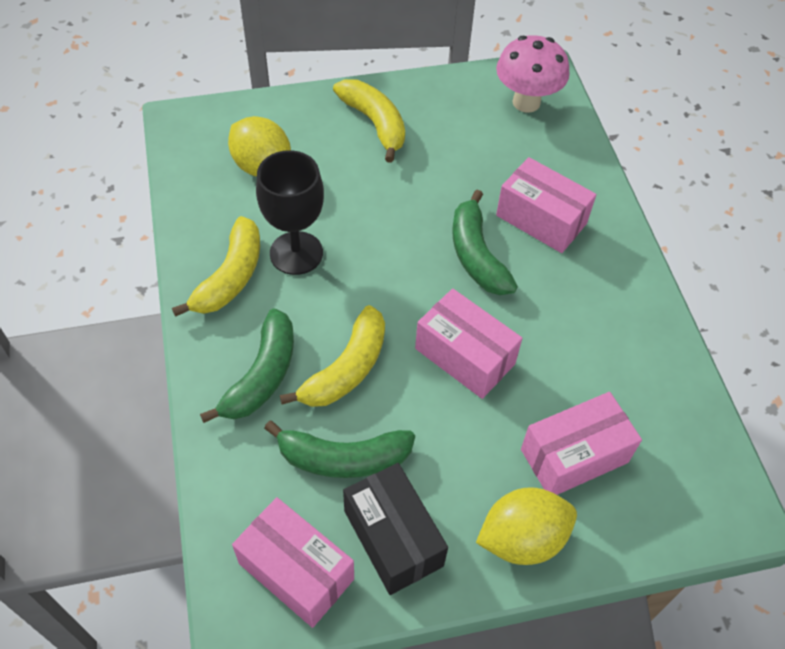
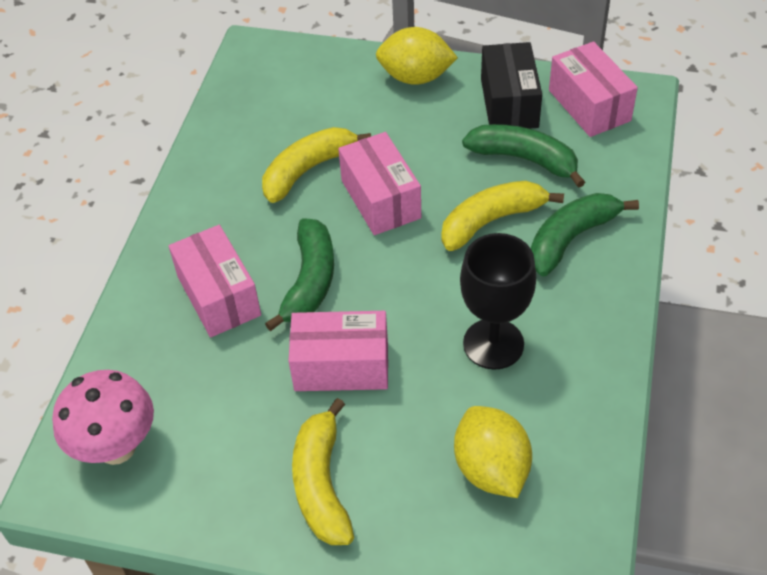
camera: 150 degrees left, 5 degrees down
yellow banana [172,216,260,317] -> yellow banana moved to [262,127,371,203]
pink box [521,392,642,495] -> pink box moved to [288,311,388,391]

